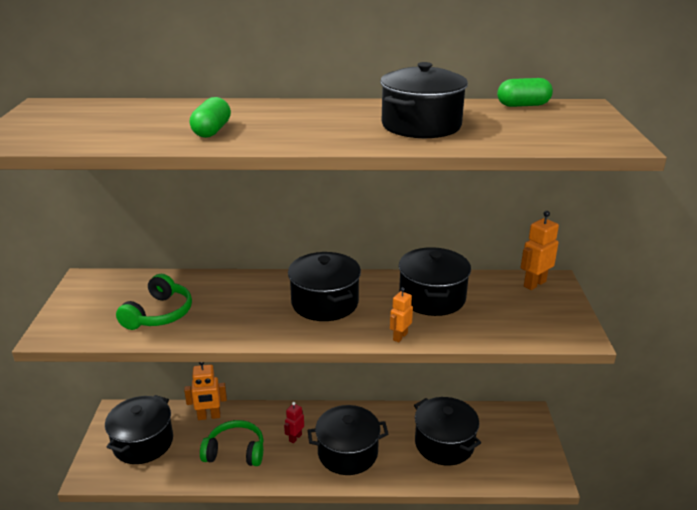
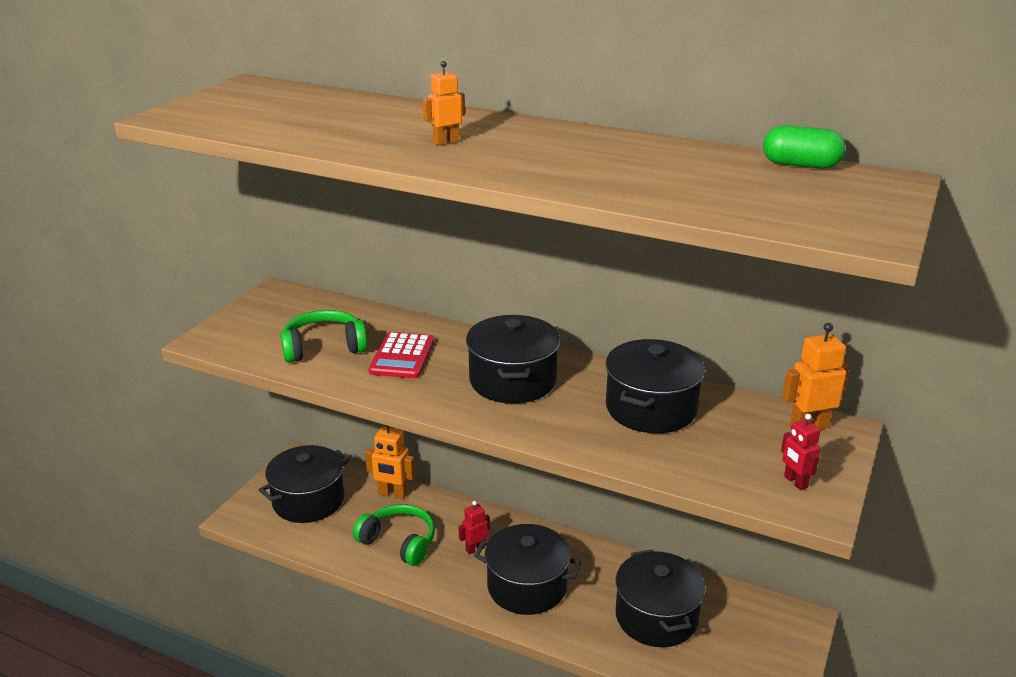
camera: 25 degrees right, 0 degrees up
green headphones [116,274,192,330] -> green headphones turned 150 degrees counterclockwise [281,310,367,363]
green capsule [190,97,231,138] -> none
black pot [380,62,468,138] -> none
orange robot [390,287,413,342] -> orange robot moved to [423,61,465,145]
none -> red calculator [369,332,434,378]
none -> red robot [781,414,820,490]

